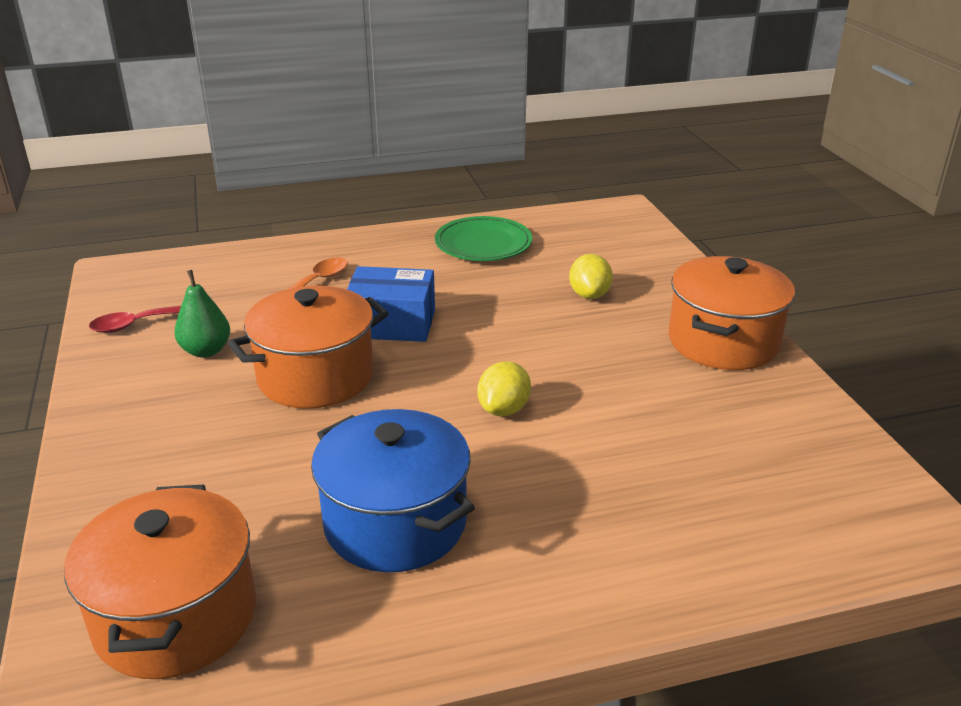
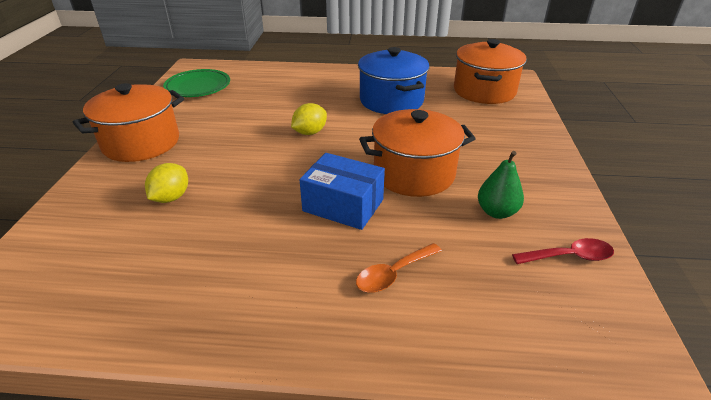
camera: 160 degrees left, 5 degrees up
green plate [435,216,532,261] -> green plate moved to [163,69,230,97]

